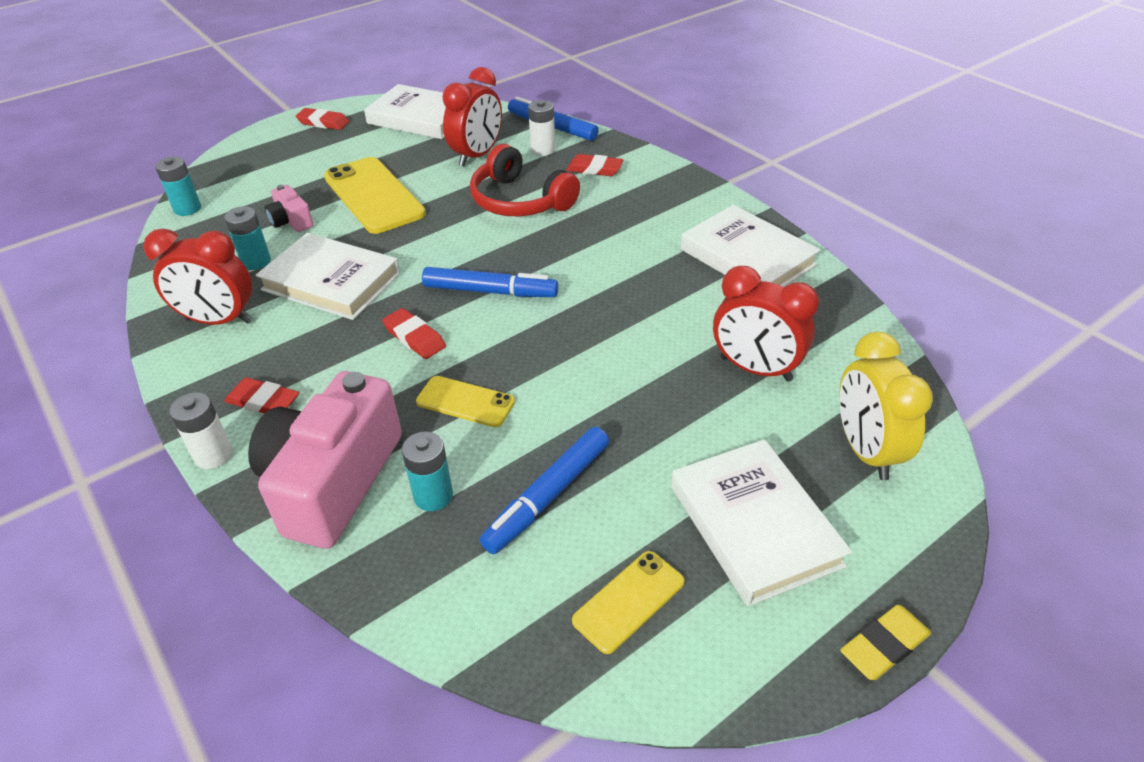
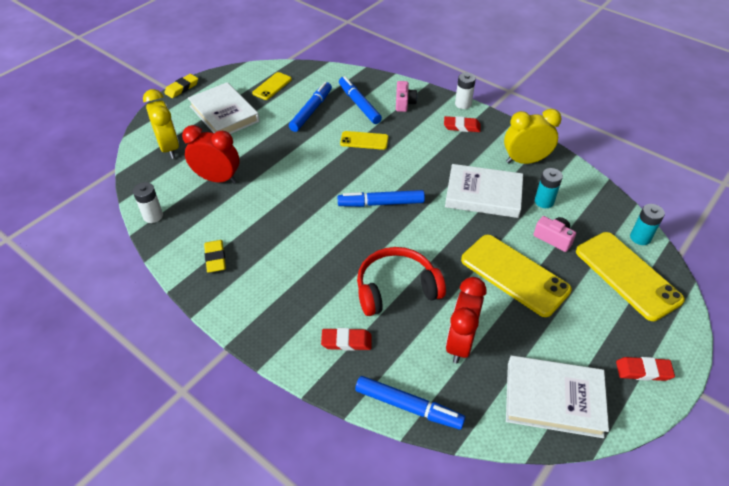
camera: 165 degrees right, 5 degrees up
red clock [143,228,252,325] -> yellow clock [504,109,562,164]
pink camera [248,371,402,548] -> pink camera [396,81,417,112], size x0.45
red eraser [382,308,446,359] -> none
turquoise battery [402,431,453,511] -> blue marker [339,76,382,124]
red headphones [470,144,580,216] -> red headphones turned 45 degrees counterclockwise [357,247,446,316]
white battery [528,100,555,156] -> white battery moved to [133,182,163,223]
white book [681,205,820,287] -> yellow eraser [204,240,226,273]
none -> yellow phone [576,232,685,321]

